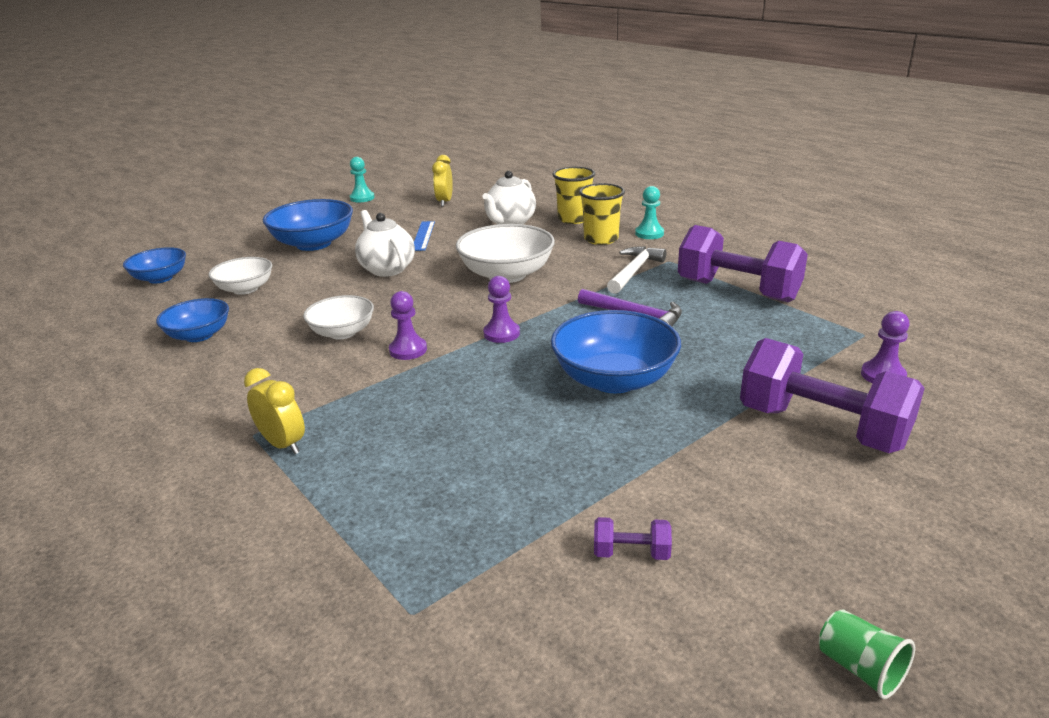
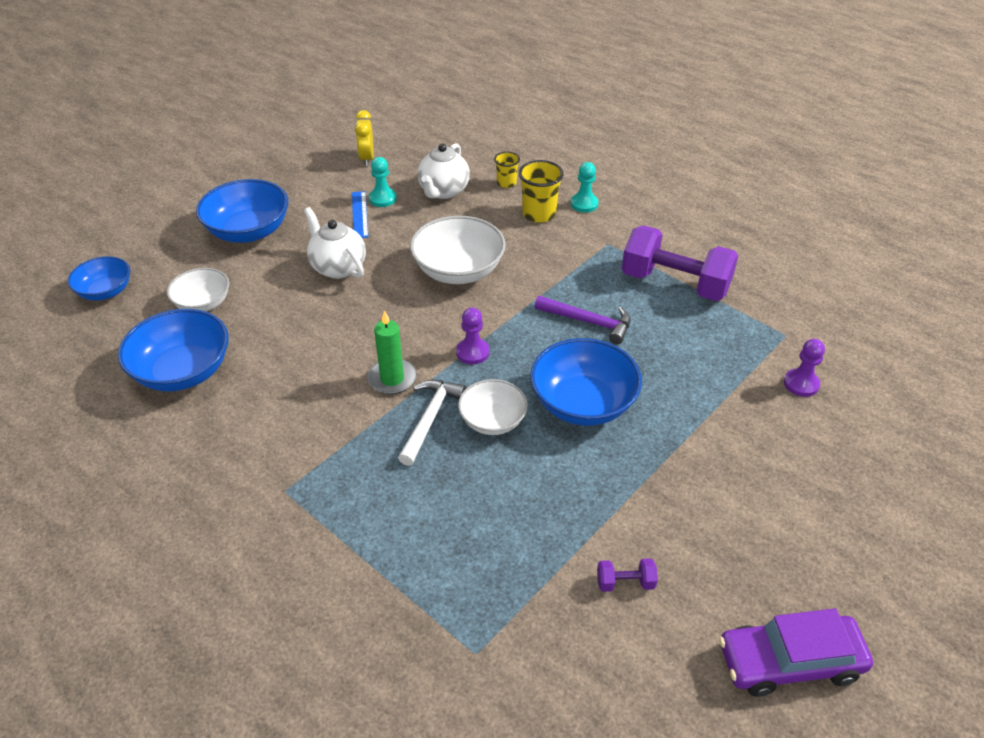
camera: 10 degrees left, 15 degrees up
blue bowl [156,298,229,342] -> blue bowl [118,309,229,391], size x1.61
yellow clock [244,368,305,454] -> none
white bowl [303,295,374,339] -> white bowl moved to [458,379,528,435]
turquoise pawn [350,157,375,202] -> turquoise pawn moved to [369,157,397,207]
purple pawn [389,291,427,360] -> green candle [367,310,417,394]
yellow cup [552,167,595,224] -> yellow cup [494,152,520,188], size x0.61
white hammer [607,246,666,294] -> white hammer moved to [398,380,466,466]
purple dumbbell [740,338,925,453] -> none
green cup [819,609,915,699] -> purple car [719,608,873,697]

